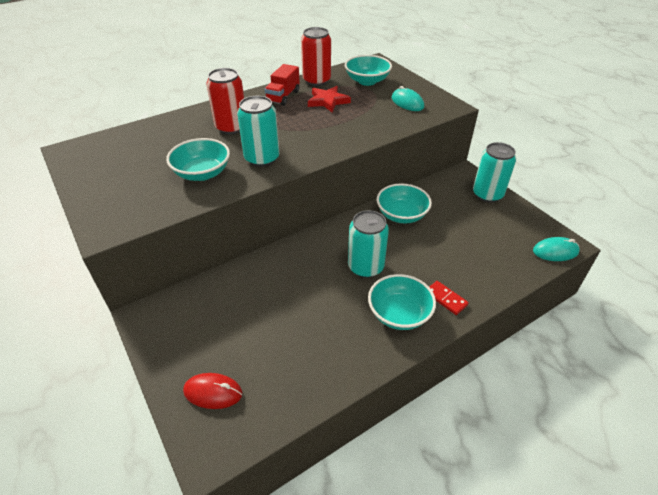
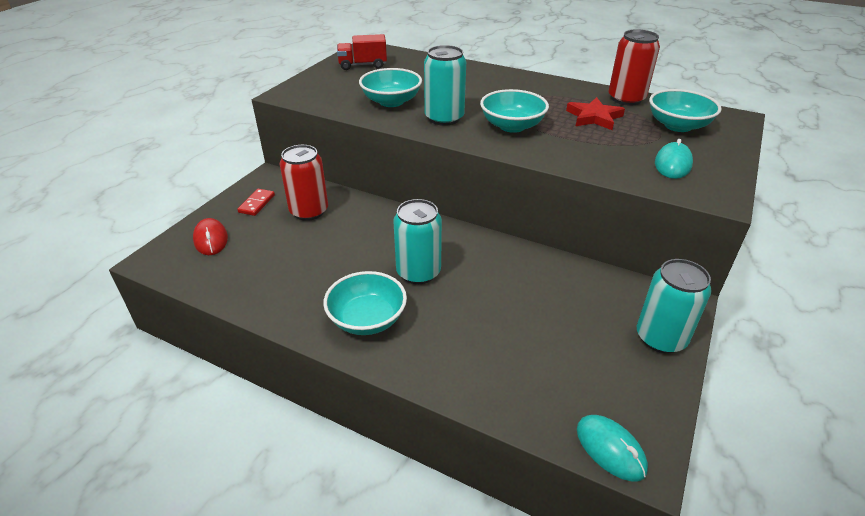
camera: 60 degrees right, 5 degrees down
red can [206,68,244,134] -> red can moved to [280,145,328,221]
red truck [264,64,300,106] -> red truck moved to [337,34,387,70]
turquoise bowl [377,183,432,224] -> turquoise bowl moved to [480,89,549,133]
red domino [430,281,469,315] -> red domino moved to [237,189,275,216]

